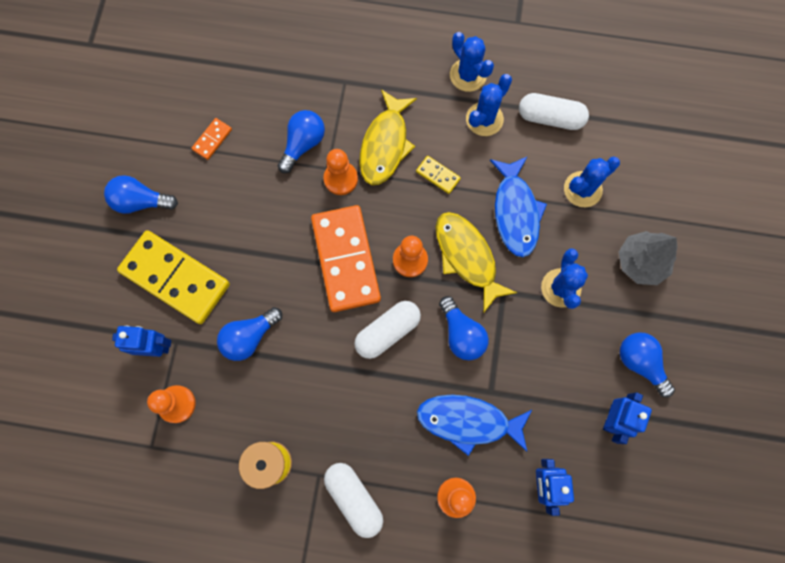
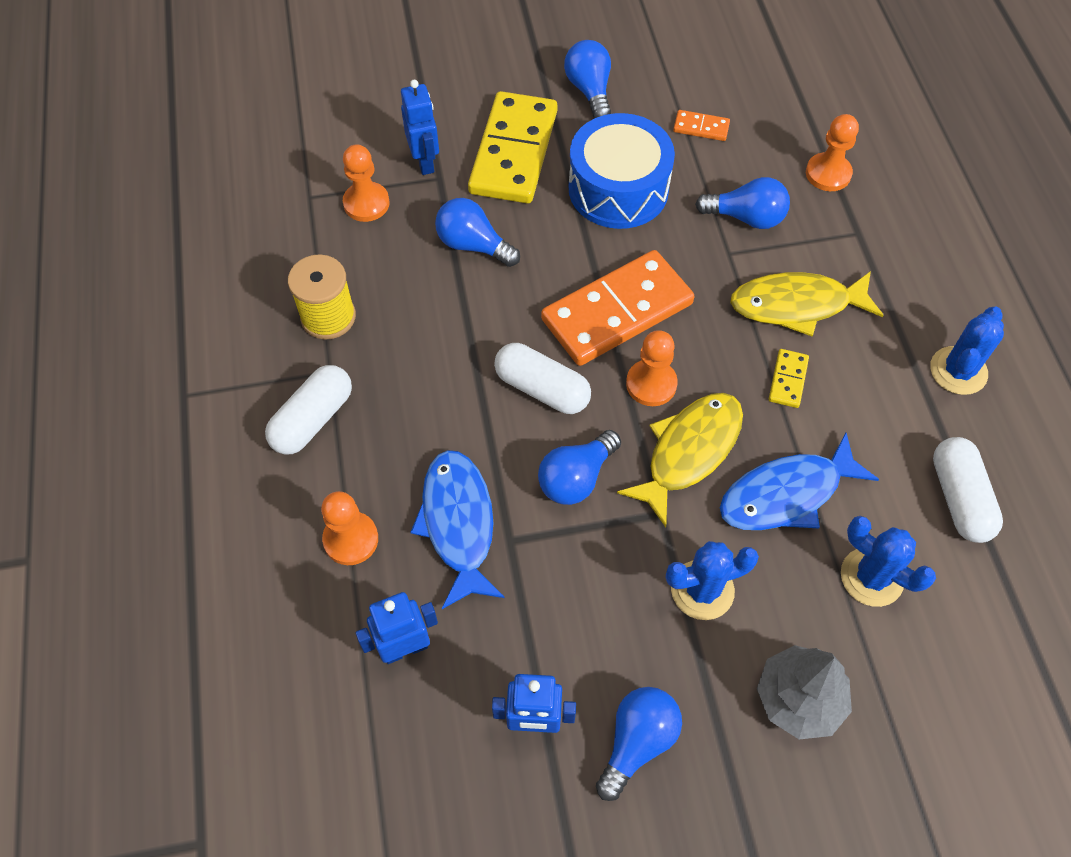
camera: 70 degrees right, 15 degrees down
orange pawn [323,149,358,195] -> orange pawn moved to [806,114,859,191]
blue cactus [466,74,512,136] -> none
none -> blue drum [569,113,675,229]

